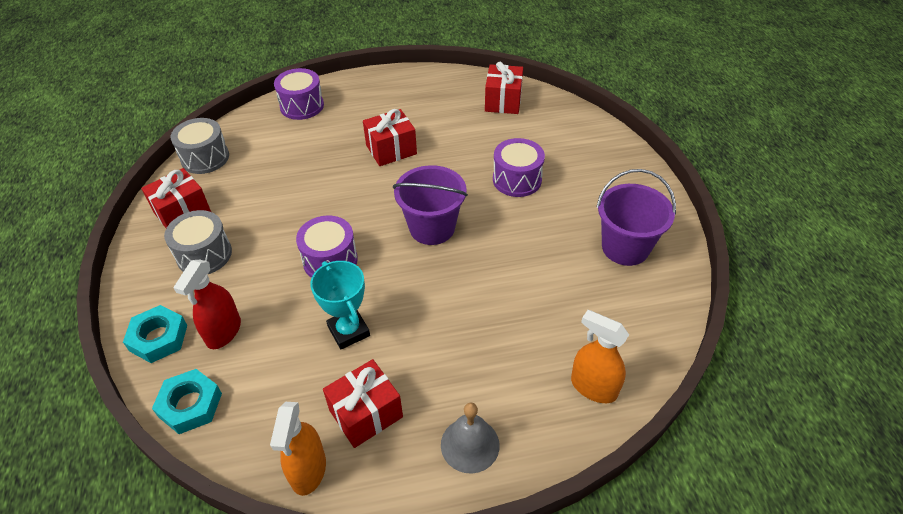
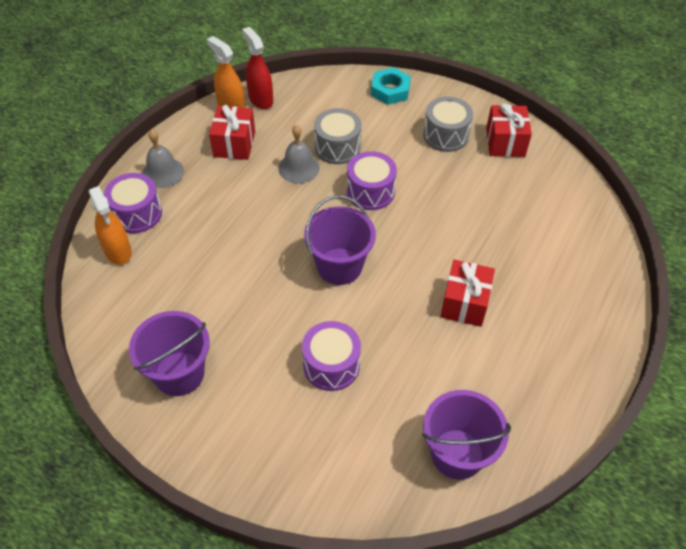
camera: 130 degrees right, 5 degrees up
turquoise nut [152,369,222,434] -> none
grey drum [171,118,229,174] -> grey drum moved to [314,108,362,164]
red spray bottle [174,260,241,349] -> red spray bottle moved to [242,27,273,109]
purple drum [274,68,324,120] -> purple drum moved to [104,173,162,233]
turquoise trophy [310,261,370,350] -> grey bell [278,125,319,183]
red gift [485,62,523,114] -> purple bucket [422,390,511,480]
orange spray bottle [571,310,629,403] -> orange spray bottle turned 75 degrees clockwise [89,186,132,265]

